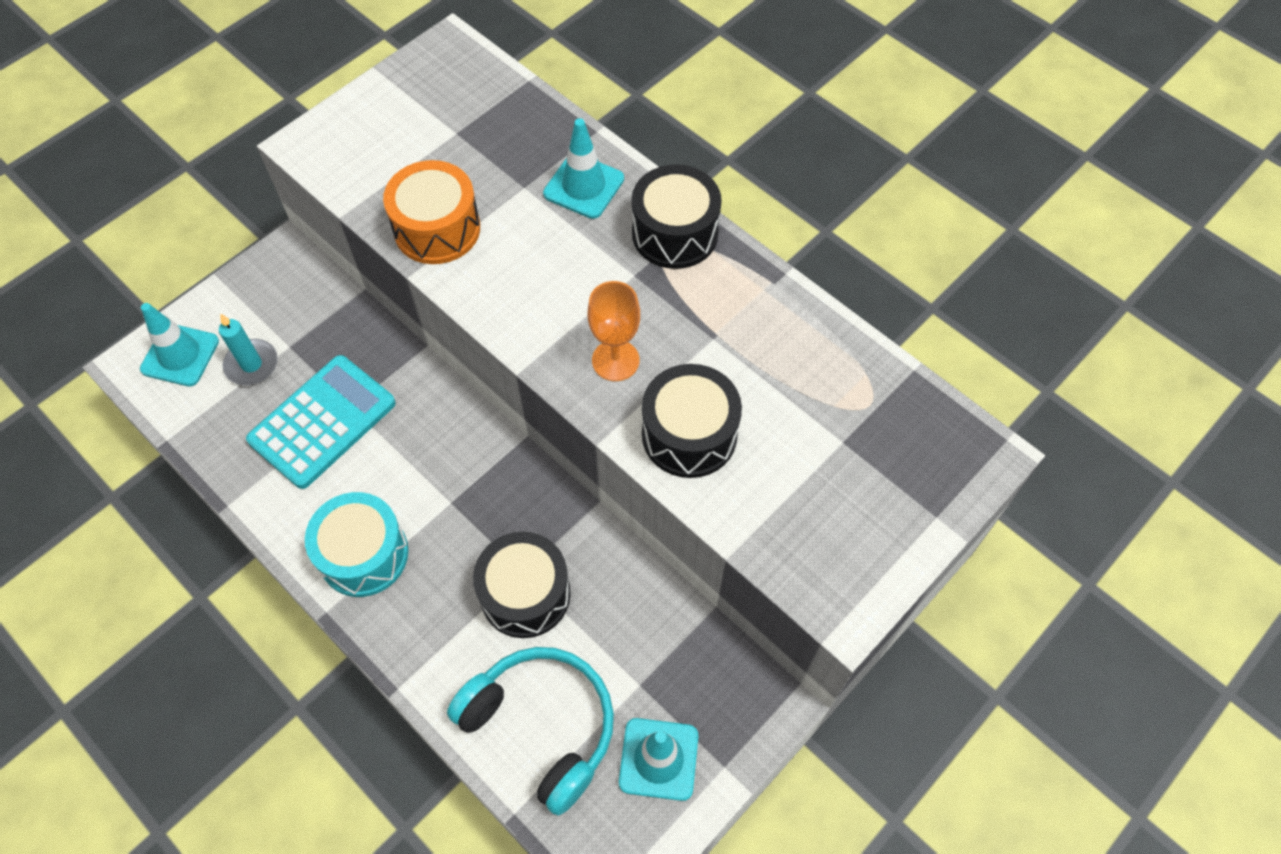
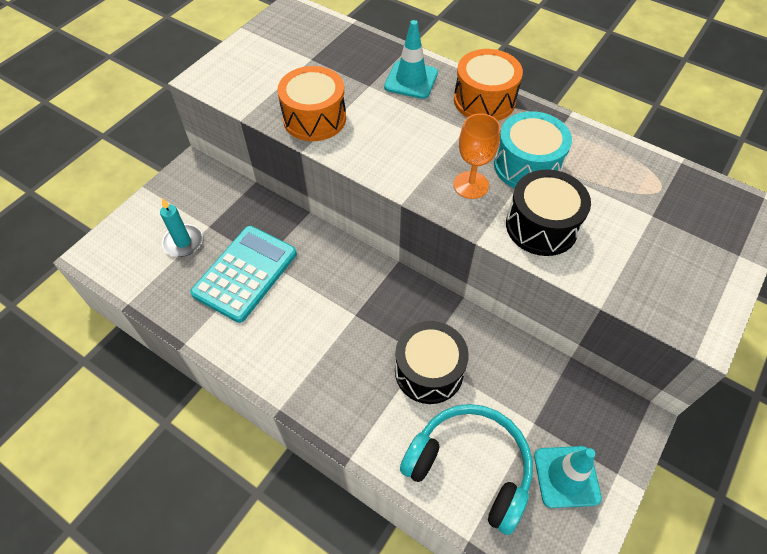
camera: 10 degrees left, 5 degrees down
turquoise traffic cone [140,303,219,386] -> none
turquoise drum [305,492,408,597] -> turquoise drum moved to [494,111,572,188]
black drum [632,164,722,269] -> orange drum [454,49,523,121]

